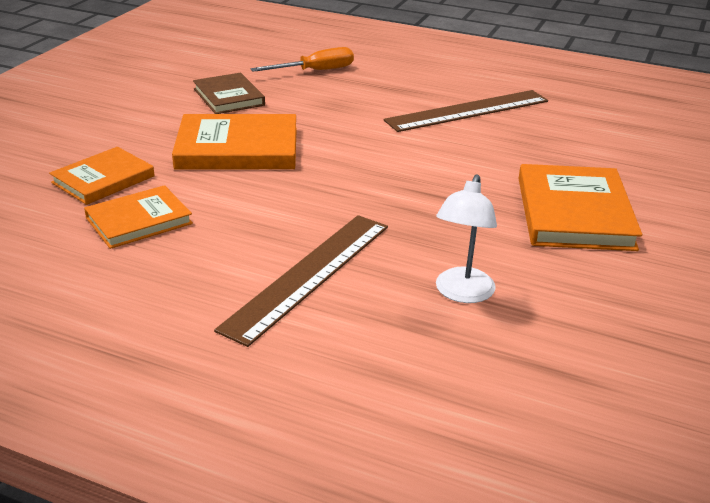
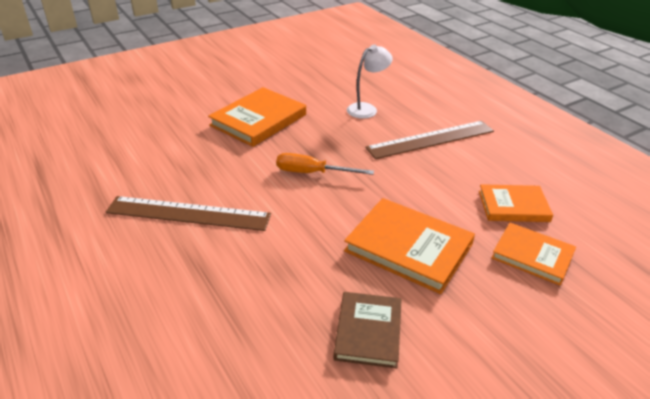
camera: 145 degrees left, 5 degrees up
orange book [49,147,155,205] -> orange book turned 45 degrees clockwise [492,223,576,286]
orange screwdriver [250,47,354,72] -> orange screwdriver moved to [276,153,374,175]

